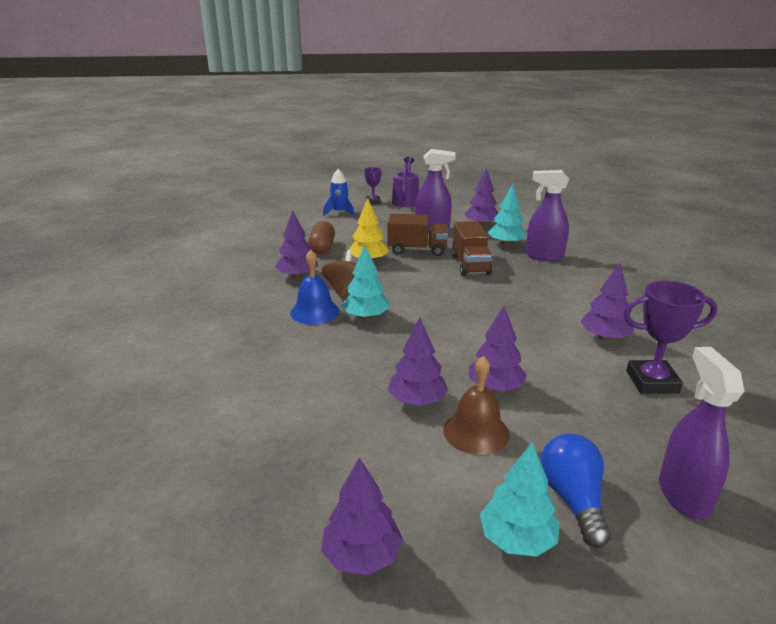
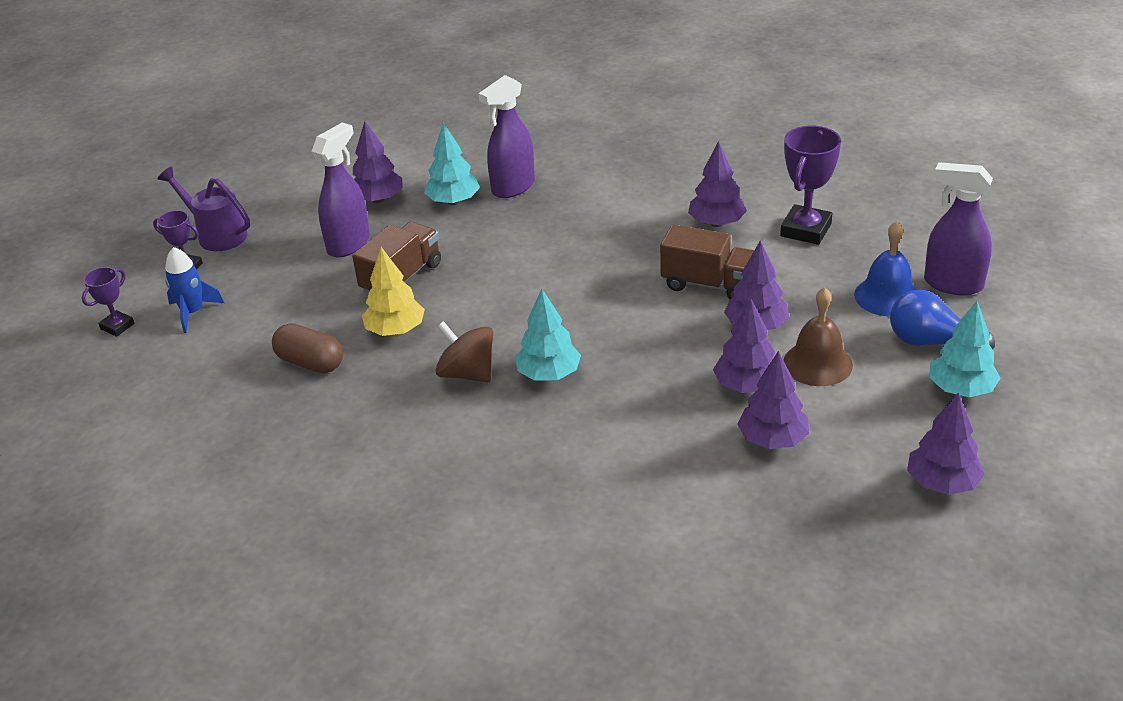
camera: 60 degrees left, 10 degrees up
purple tree [275,210,318,278] -> purple tree moved to [737,351,809,449]
blue bell [290,250,339,325] -> blue bell moved to [854,221,917,316]
brown truck [452,221,492,276] -> brown truck moved to [660,224,754,299]
none -> purple trophy [82,267,135,337]

